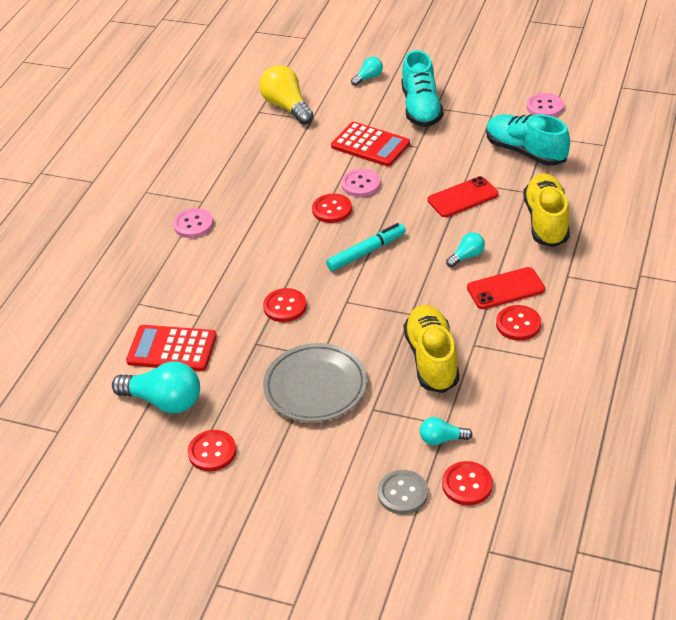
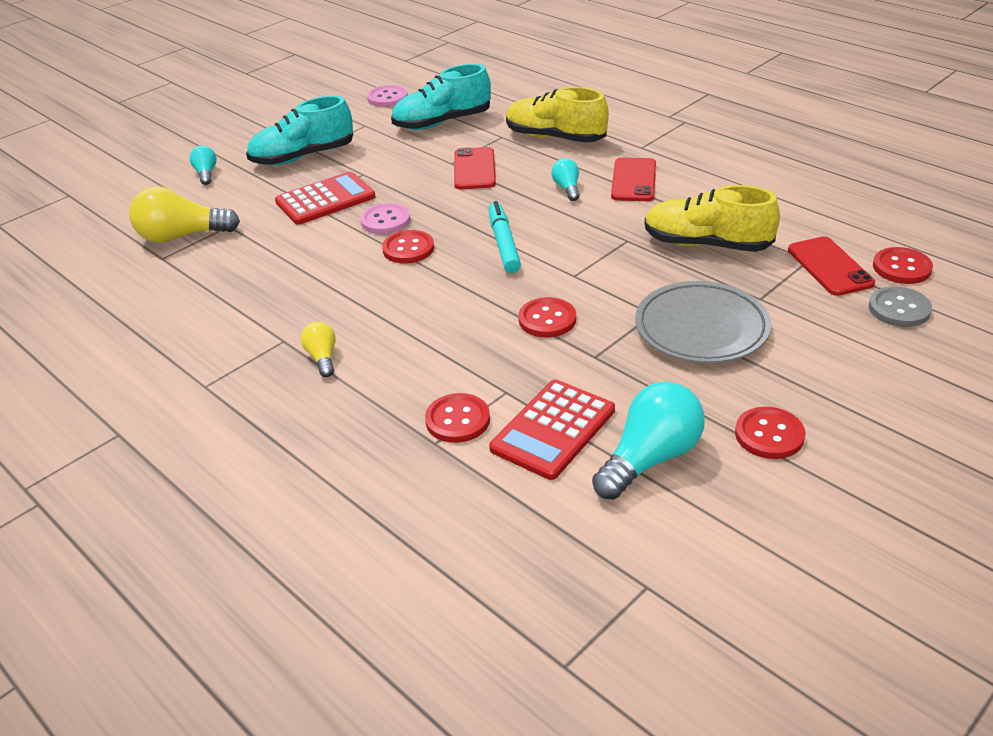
camera: 65 degrees left, 5 degrees down
pink button [173,208,214,238] -> yellow light bulb [301,322,336,377]
turquoise shoe [401,50,443,127] -> turquoise shoe turned 135 degrees clockwise [246,96,353,165]
turquoise light bulb [420,417,473,445] -> red phone [788,236,875,296]
red button [496,305,541,341] -> red button moved to [425,393,490,443]

